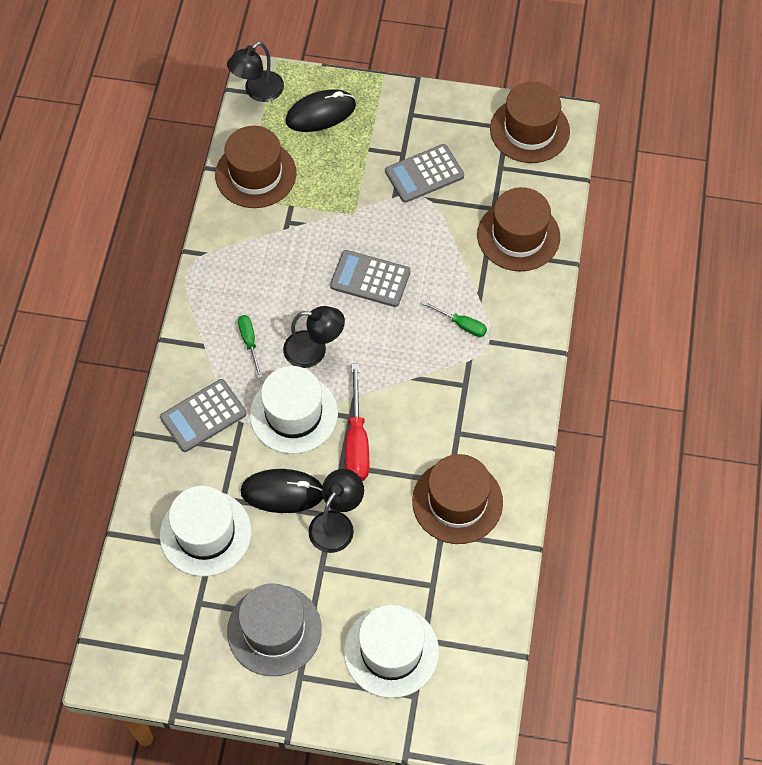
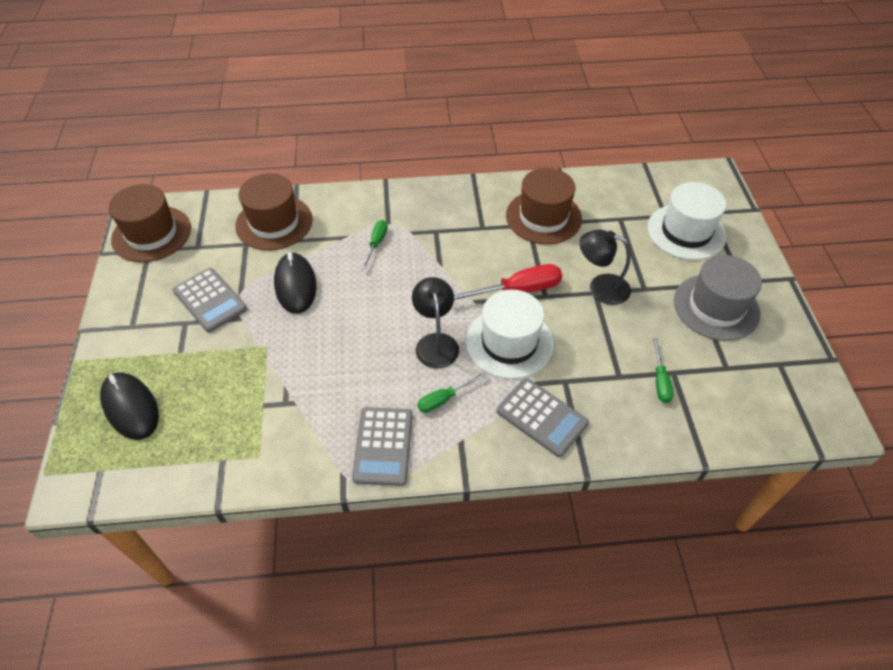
camera: 105 degrees left, 10 degrees down
white hat [160,486,251,577] -> green screwdriver [653,338,674,403]
brown hat [215,126,296,208] -> none
black lamp [227,42,284,102] -> none
black mouse [240,469,323,513] -> black mouse moved to [274,252,317,314]
grey calculator [330,250,411,307] -> grey calculator moved to [352,407,413,486]

